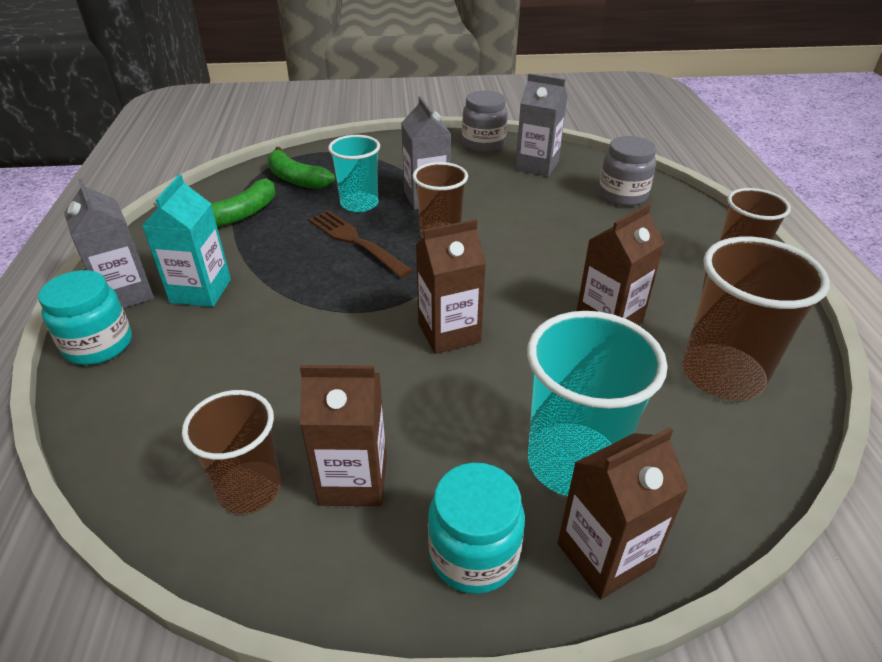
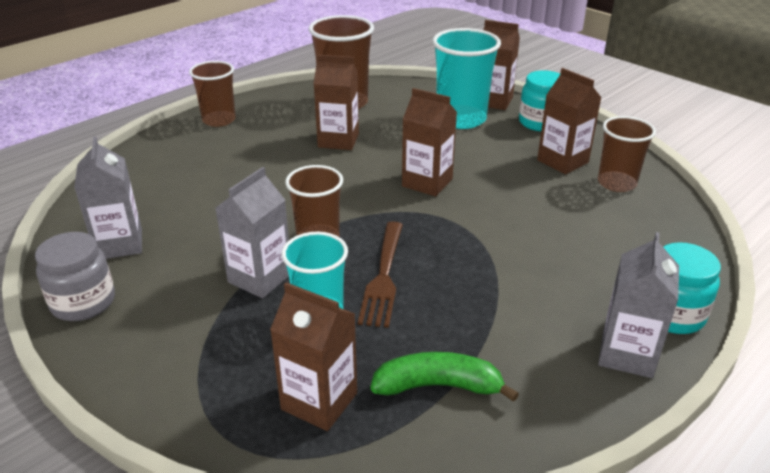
camera: 130 degrees left, 5 degrees down
turquoise carton [142,175,231,307] -> none
green banana [267,147,335,189] -> brown carton [270,282,357,431]
grey jar [599,136,656,206] -> none

